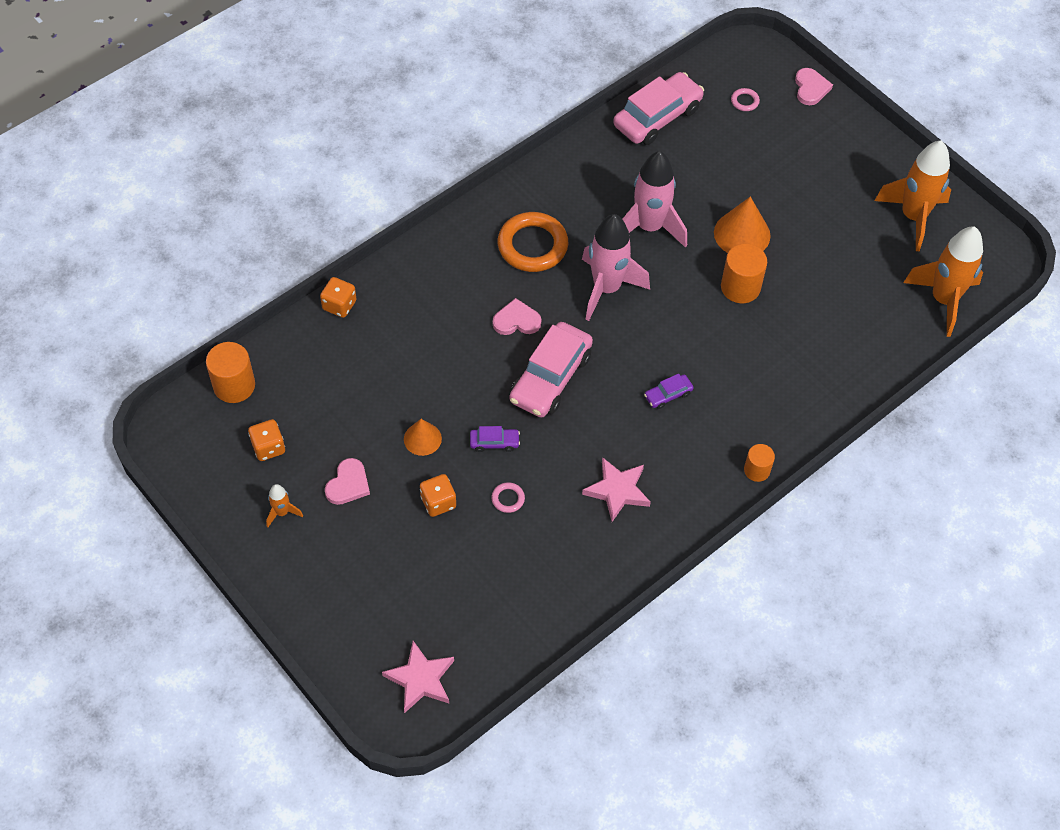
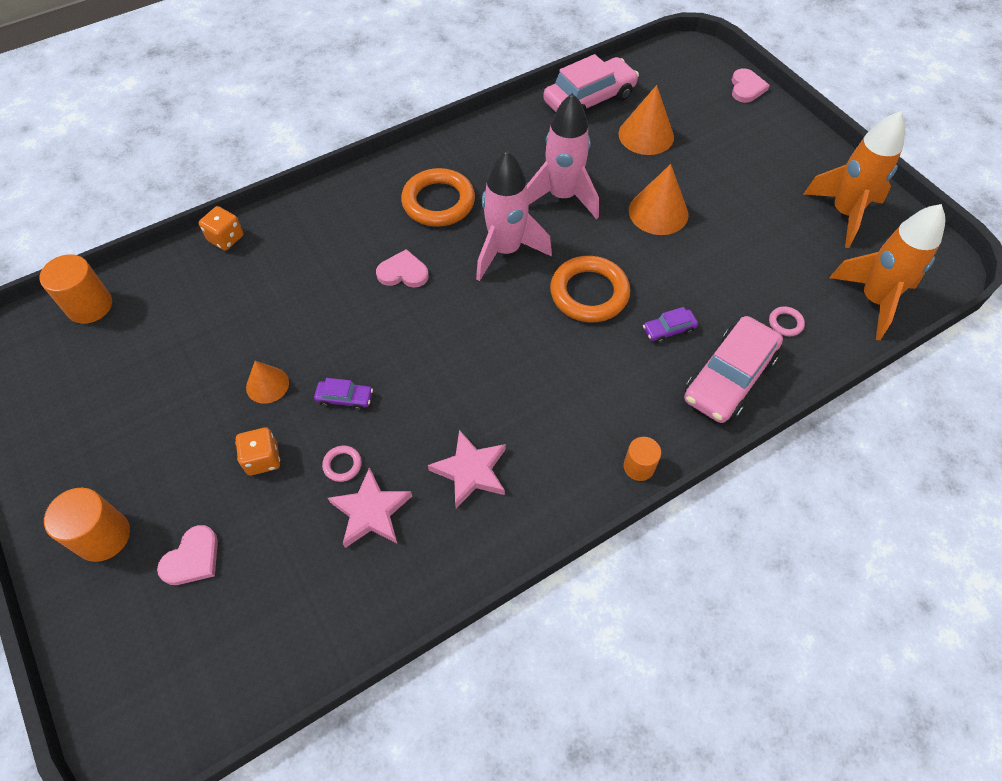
camera: 10 degrees right, 0 degrees up
orange dice [248,419,285,461] -> none
orange rocket [266,484,303,527] -> none
pink heart [325,458,370,505] -> pink heart moved to [157,525,218,585]
pink star [382,641,454,713] -> pink star moved to [328,467,412,548]
pink car [509,322,593,418] -> pink car moved to [684,316,783,423]
purple car [644,374,694,409] -> purple car moved to [643,307,698,343]
orange cylinder [721,243,767,303] -> orange cylinder moved to [44,488,130,562]
pink ring [731,88,760,111] -> pink ring moved to [769,307,805,336]
none -> orange ring [550,256,630,322]
none -> orange cone [618,85,674,155]

